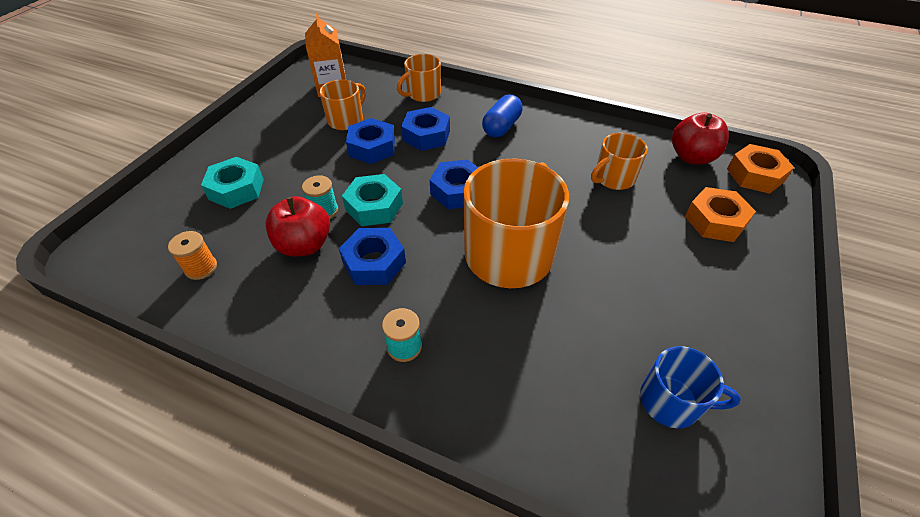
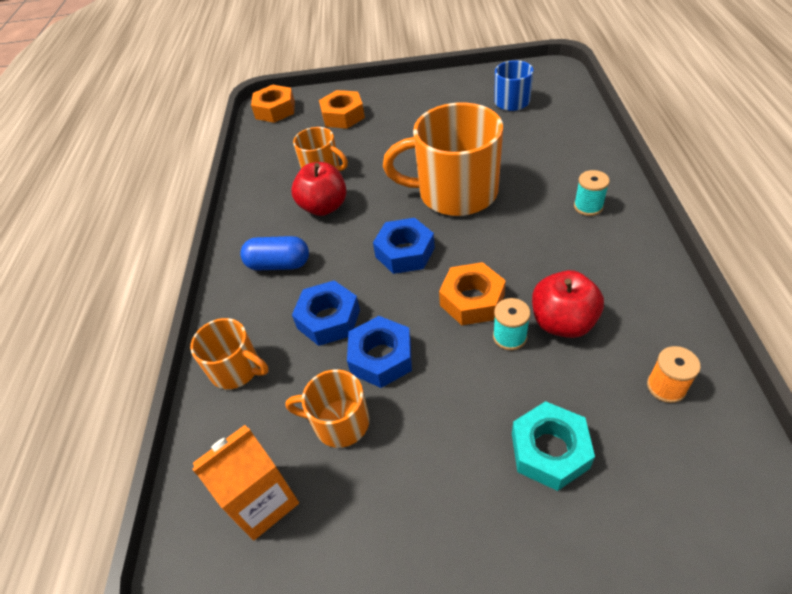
camera: 110 degrees left, 0 degrees up
blue nut [339,228,406,285] -> none
turquoise nut [342,174,403,226] -> orange nut [439,262,506,325]
red apple [672,112,729,165] -> red apple moved to [292,162,346,216]

